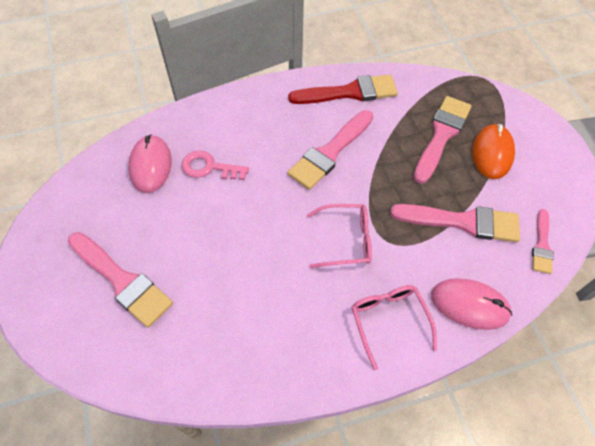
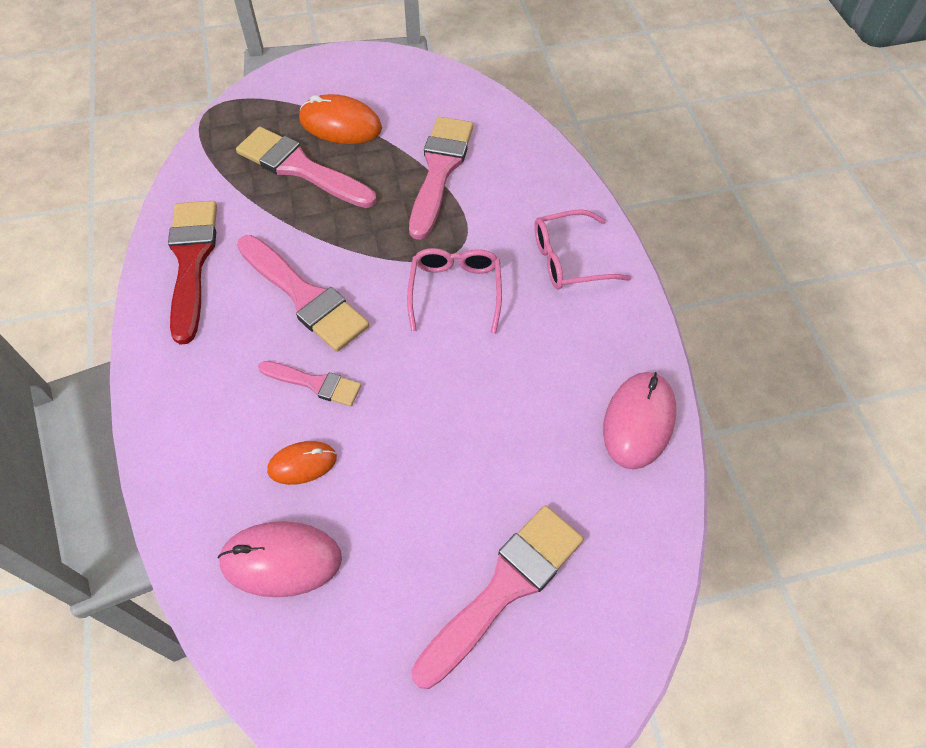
camera: 85 degrees left, 0 degrees up
pink key [181,150,249,180] -> orange mouse [267,441,337,485]
pink mouse [431,278,512,330] -> pink mouse moved to [603,372,676,470]
pink brush [532,209,554,274] -> pink brush moved to [258,361,361,407]

